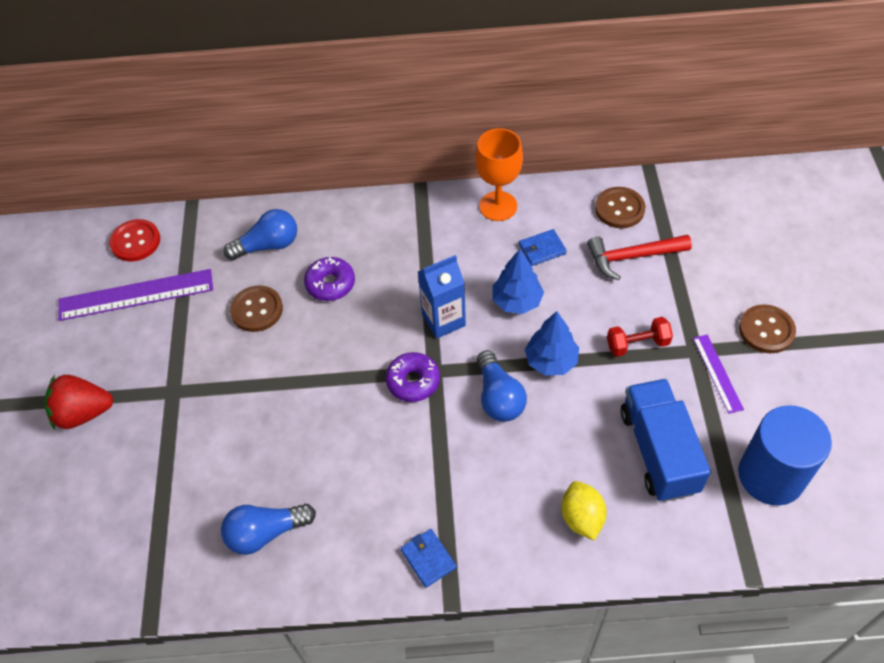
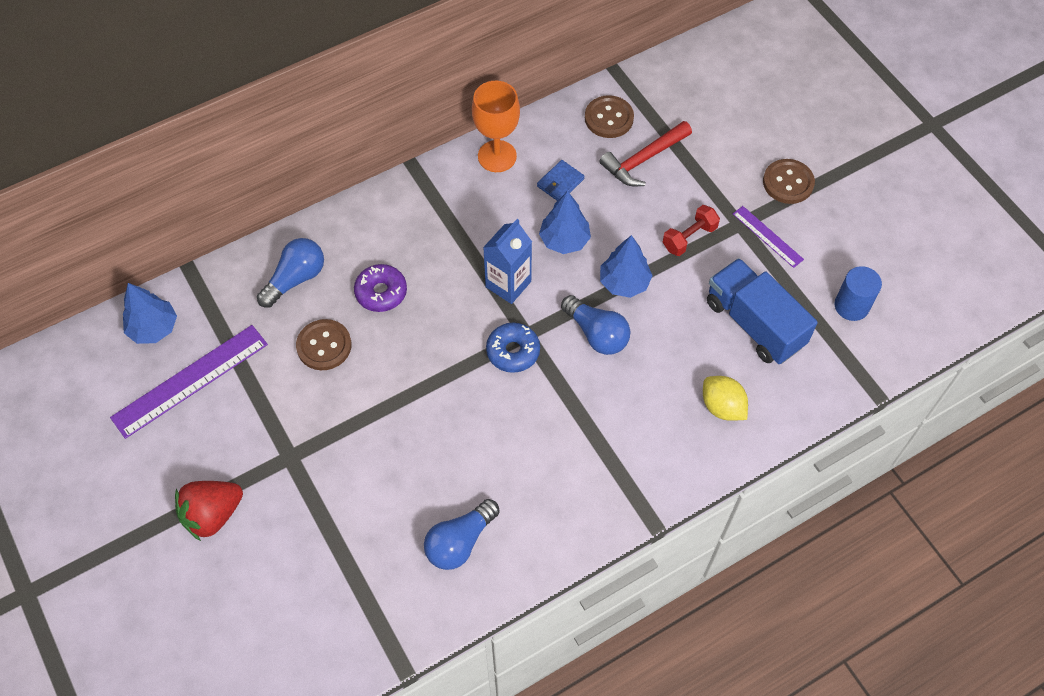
camera: 30 degrees left, 5 degrees up
red button [109,219,160,261] -> blue tree [123,283,177,344]
purple donut [386,352,440,402] -> blue donut [486,322,540,373]
blue wallet [401,529,457,588] -> none
blue cylinder [738,405,832,505] -> blue cylinder [834,266,882,321], size x0.59

